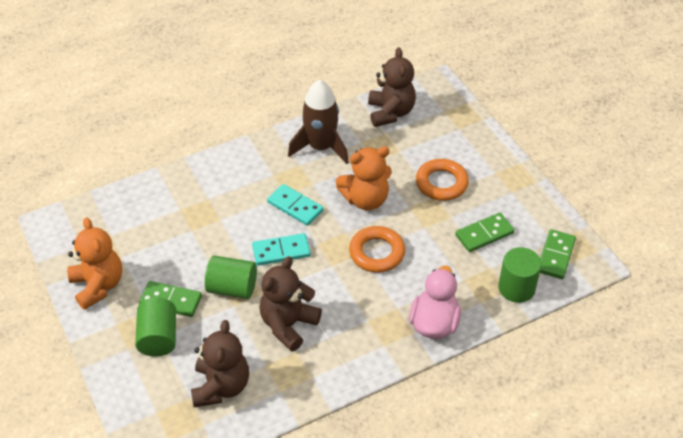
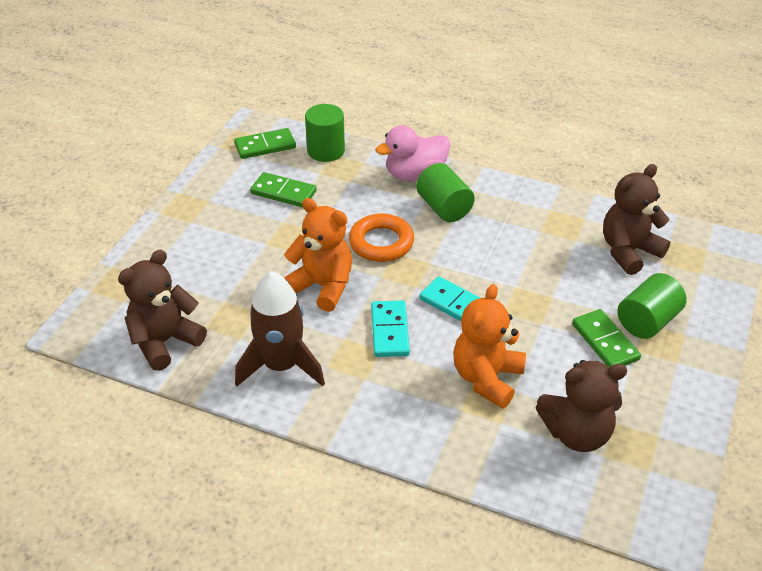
camera: 130 degrees left, 5 degrees down
orange teddy bear [67,217,122,310] -> orange teddy bear moved to [453,284,526,408]
green cylinder [205,256,257,299] -> green cylinder moved to [416,163,475,222]
brown teddy bear [260,256,322,352] -> brown teddy bear moved to [535,360,627,452]
orange ring [416,159,469,201] -> none

